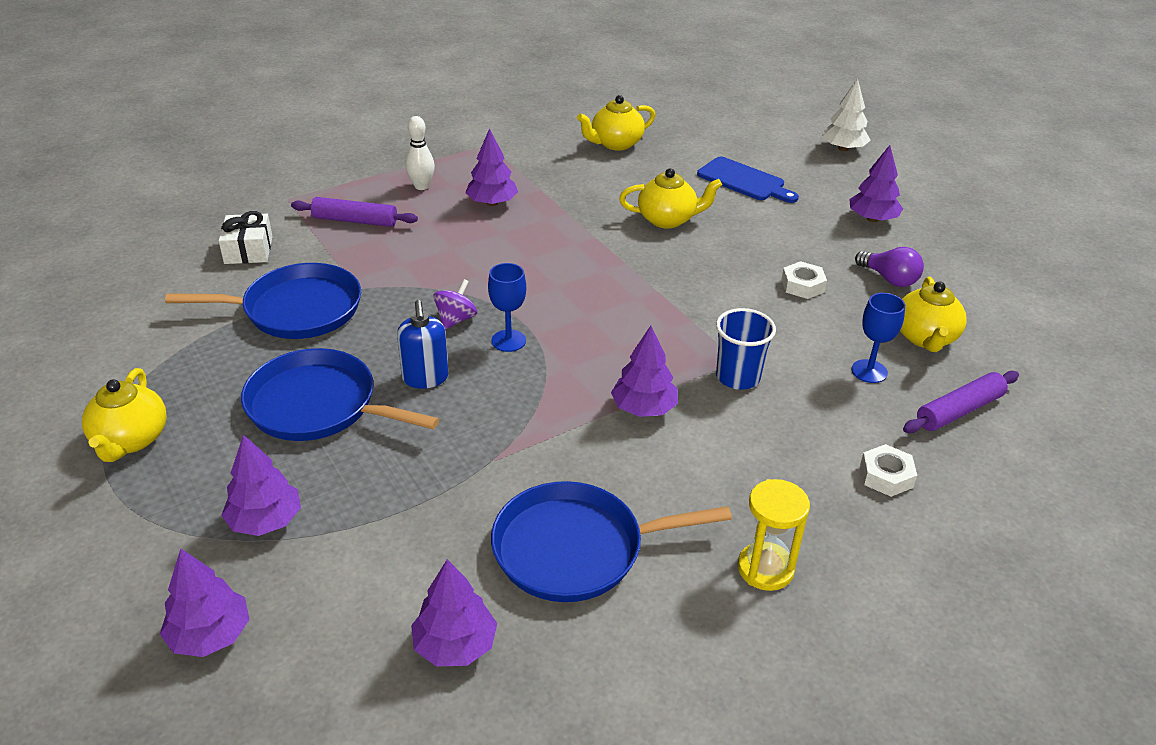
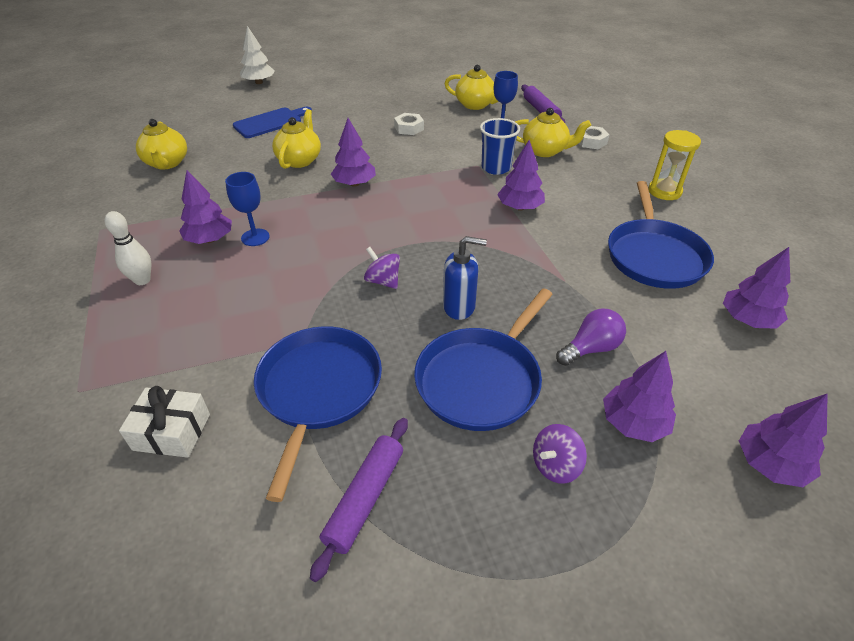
camera: 75 degrees left, 5 degrees up
yellow teapot [82,368,167,462] -> yellow teapot moved to [515,108,591,157]
purple rolling pin [291,197,418,227] -> purple rolling pin moved to [310,418,408,582]
blue goblet [488,263,526,352] -> blue goblet moved to [225,172,270,246]
purple tree [849,145,903,222] -> purple tree moved to [331,118,376,187]
purple light bulb [855,247,924,287] -> purple light bulb moved to [556,309,626,366]
none -> purple spinning top [533,424,587,484]

